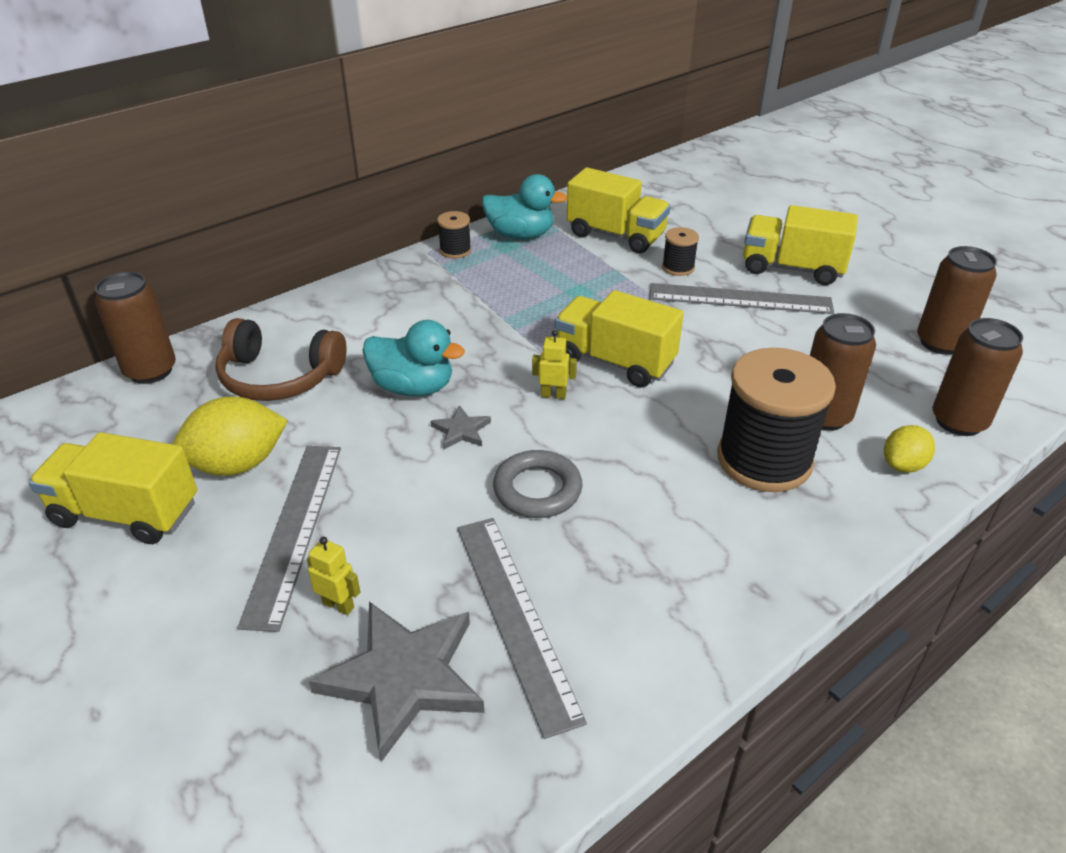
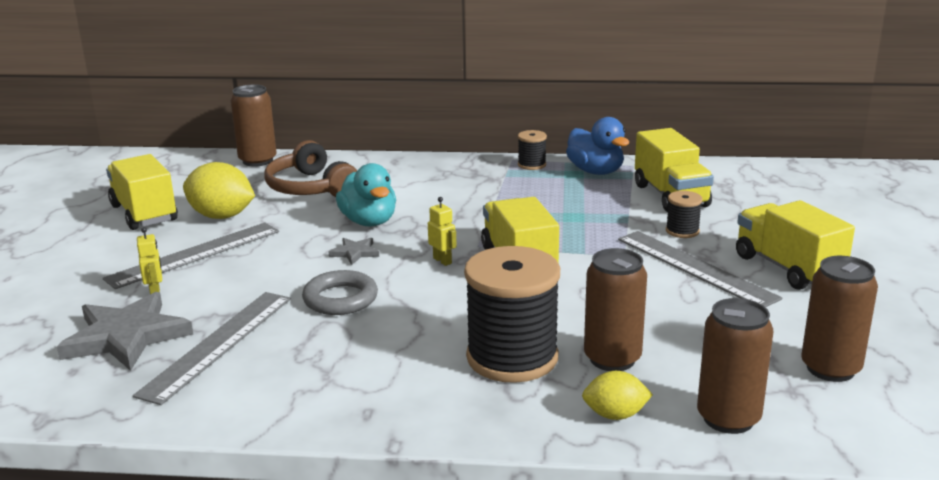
camera: 45 degrees right, 15 degrees down
turquoise duck [482,174,567,239] -> blue duck [566,117,629,175]

